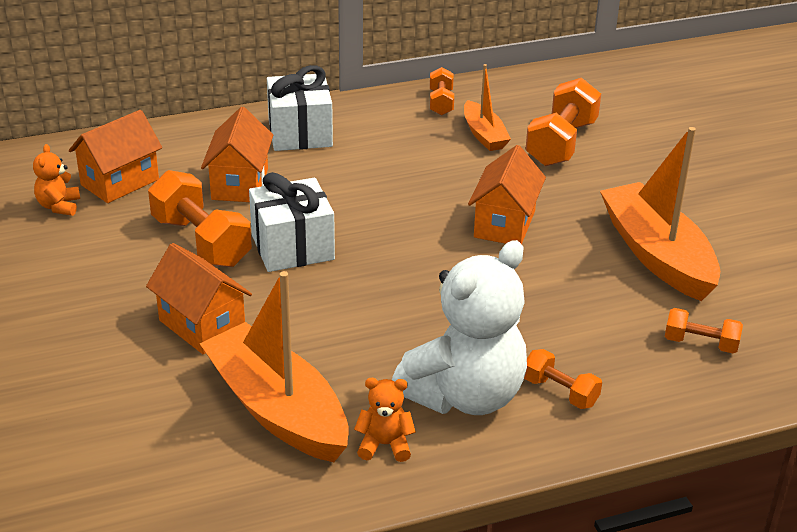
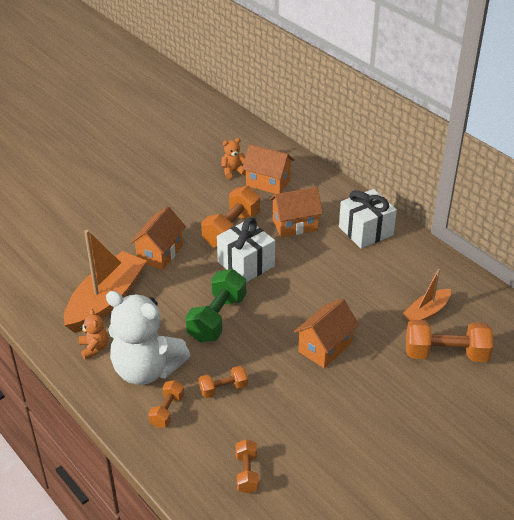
camera: 70 degrees right, 5 degrees up
orange dumbbell [430,67,454,116] -> orange dumbbell moved to [199,366,248,398]
orange house [468,145,546,244] -> orange house turned 45 degrees counterclockwise [294,299,359,368]
orange boat [600,127,720,301] -> none
none -> green dumbbell [185,269,246,342]

